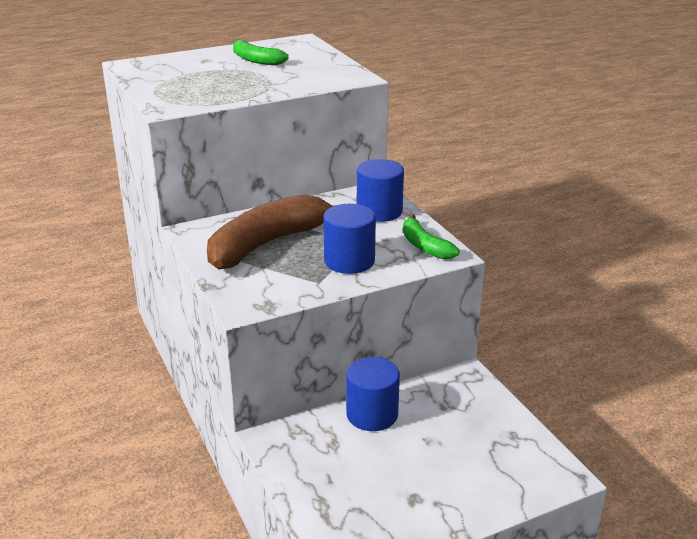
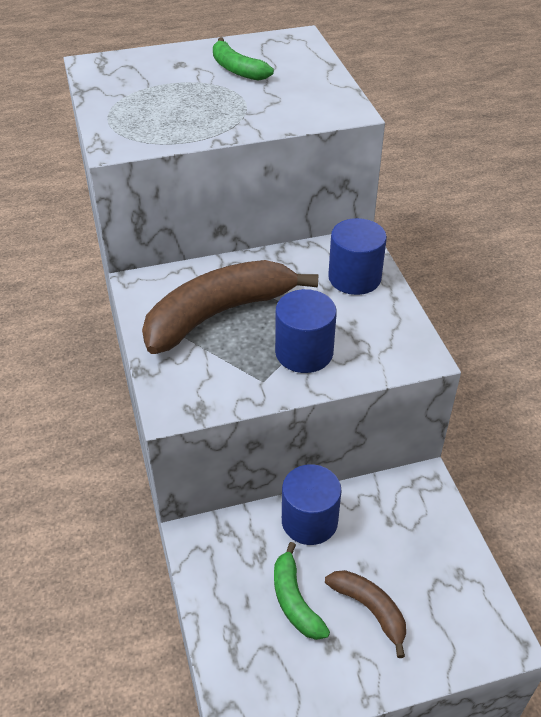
camera: 10 degrees right, 15 degrees up
green banana [403,214,460,259] -> green banana moved to [274,542,330,640]
none -> brown banana [325,570,406,658]

